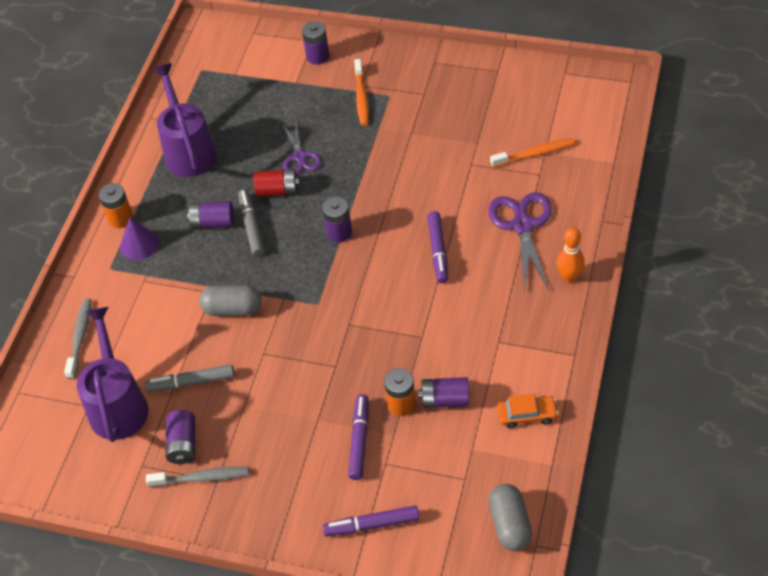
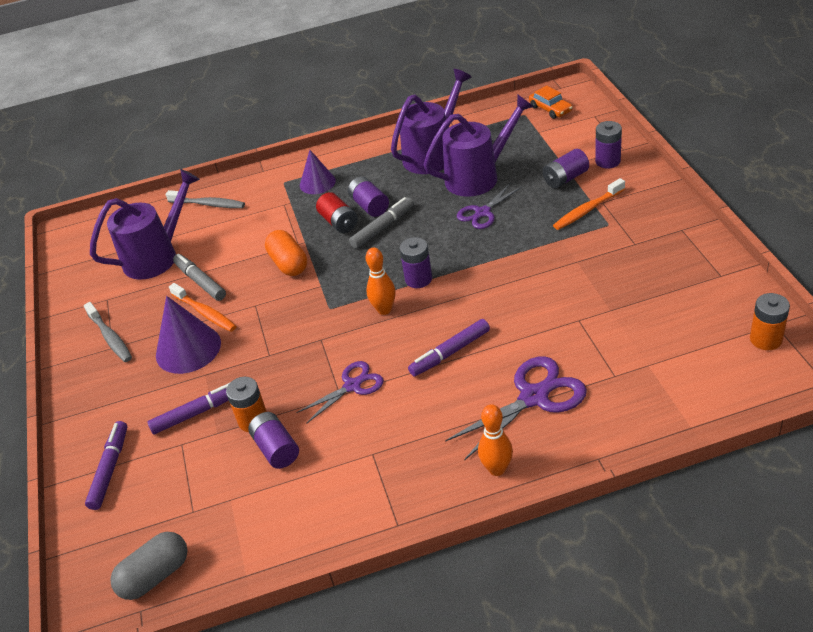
camera: 60 degrees right, 10 degrees down
grey toothbrush [64,298,92,379] -> grey toothbrush turned 45 degrees clockwise [165,190,245,208]
orange battery [99,183,133,228] -> orange battery moved to [750,293,790,350]
purple battery [166,410,195,464] -> purple battery moved to [542,149,589,189]
grey capsule [199,285,261,316] -> orange capsule [265,230,307,276]
red battery [254,169,299,197] -> red battery moved to [316,192,358,233]
purple marker [323,506,419,537] -> purple marker turned 45 degrees clockwise [85,421,127,510]
orange toothbrush [490,138,575,168] -> orange toothbrush moved to [169,283,236,332]
orange car [497,394,559,429] -> orange car moved to [529,85,572,119]
none -> purple cone [156,296,221,374]
none -> purple scissors [296,361,384,424]
none -> orange bowling pin [365,248,396,315]
none -> purple watering can [424,94,534,197]

